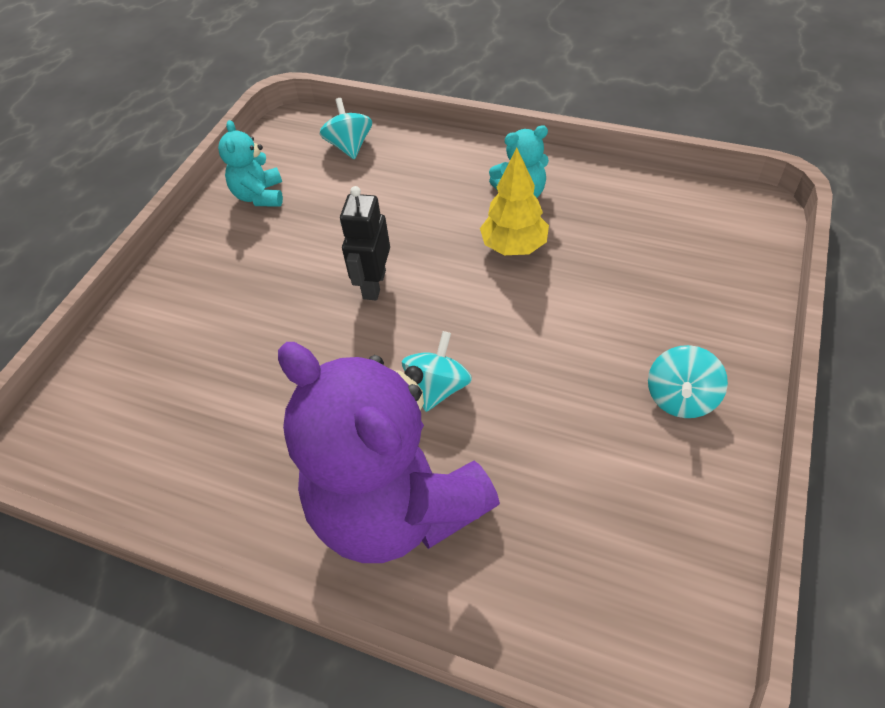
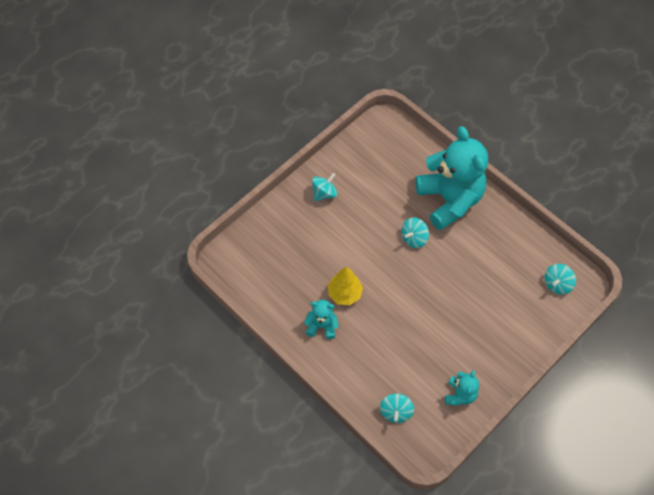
camera: 160 degrees left, 10 degrees up
purple teddy bear [278,342,500,563] -> turquoise teddy bear [416,126,488,230]
black robot [340,186,390,300] -> none
none -> turquoise spinning top [544,264,576,295]

